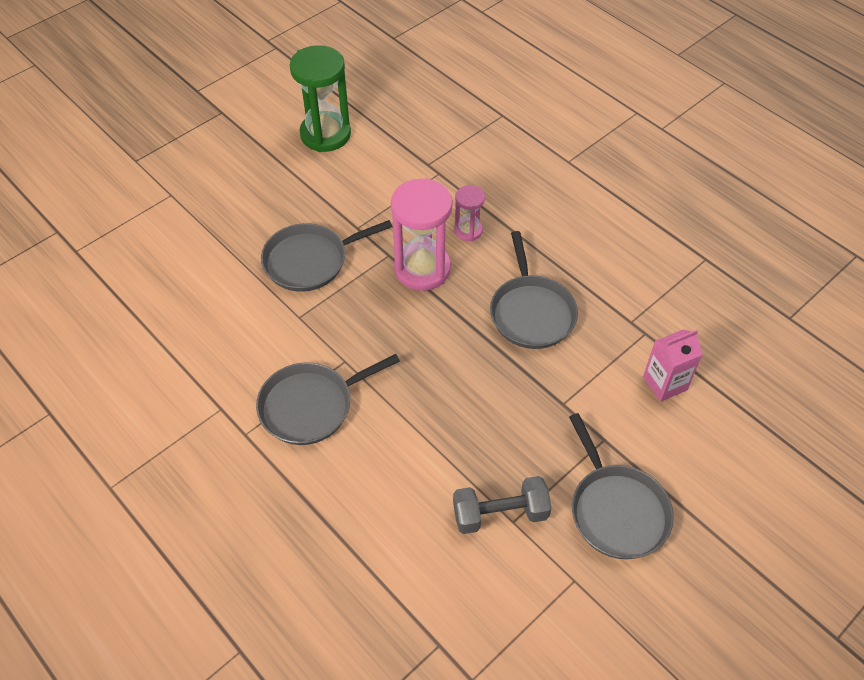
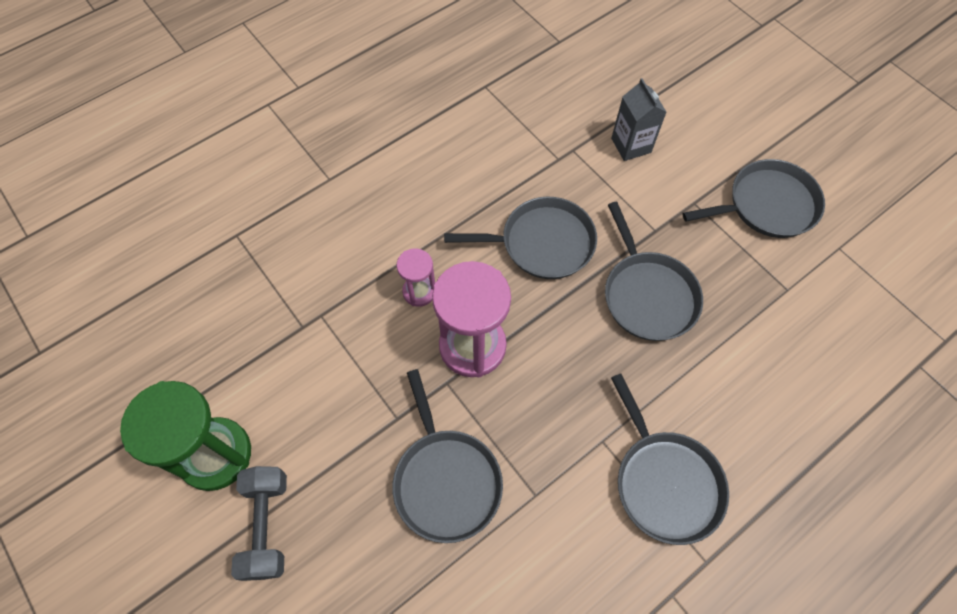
camera: 85 degrees left, 10 degrees up
grey dumbbell [453,476,552,534] -> grey dumbbell moved to [231,466,287,581]
pink carton [643,329,703,402] -> grey carton [611,78,666,161]
none -> grey pan [605,202,703,341]

